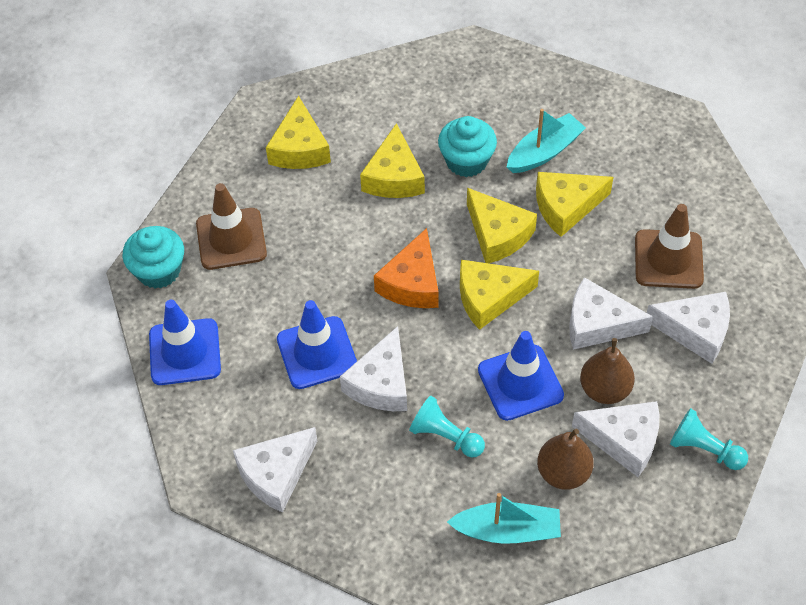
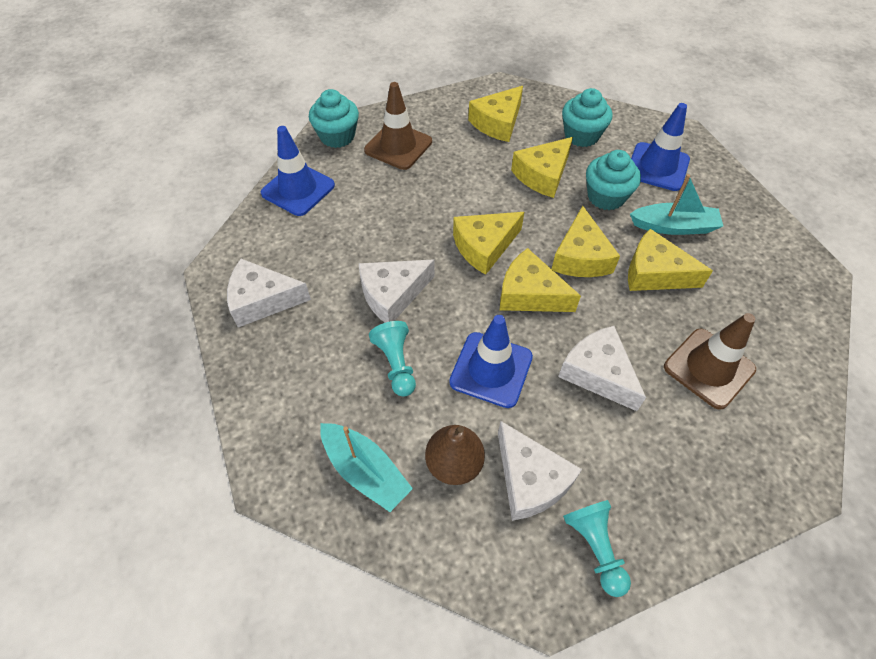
camera: 40 degrees right, 0 degrees up
blue traffic cone [277,300,357,389] -> blue traffic cone moved to [631,103,690,191]
orange cheese [374,228,439,308] -> yellow cheese [453,212,524,275]
brown pear [580,338,635,404] -> none
white cheese [647,292,730,364] -> none
none -> turquoise cupcake [562,88,612,147]

